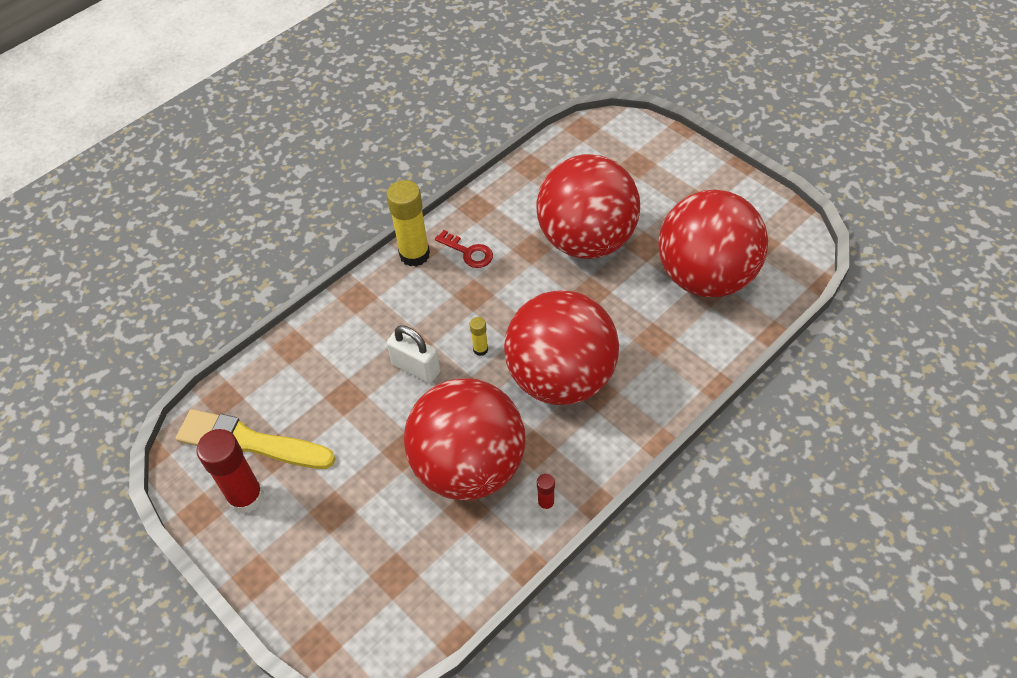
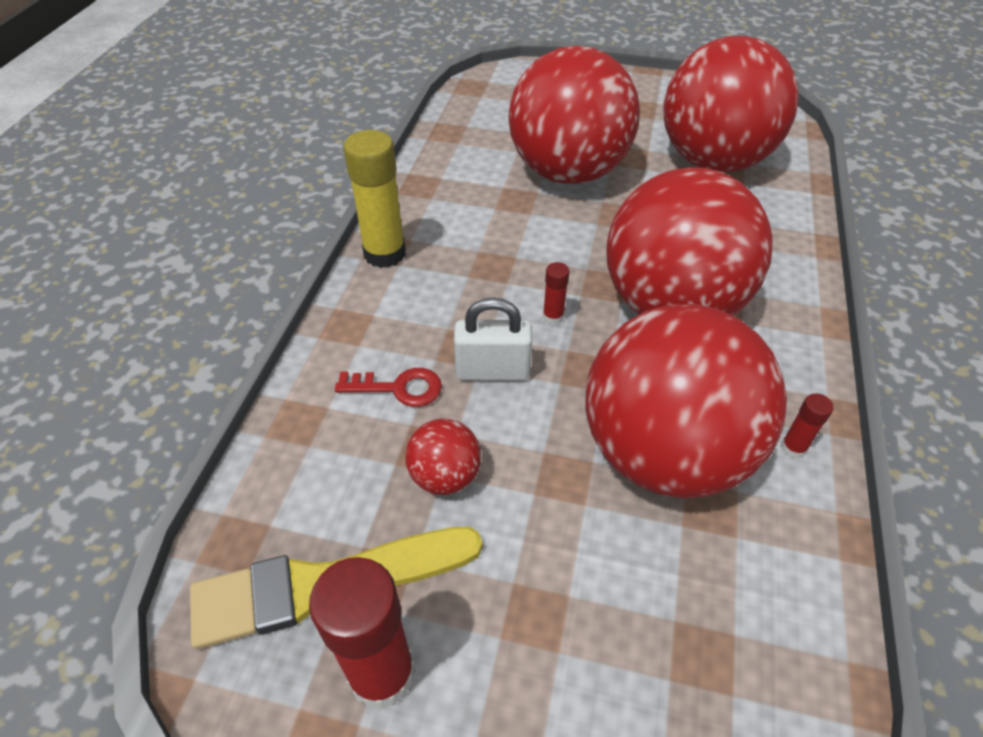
camera: 35 degrees left, 5 degrees down
red key [435,230,493,268] -> red key moved to [335,368,442,407]
yellow glue stick [470,317,488,356] -> red glue stick [543,262,569,325]
none -> red ball [405,418,481,495]

